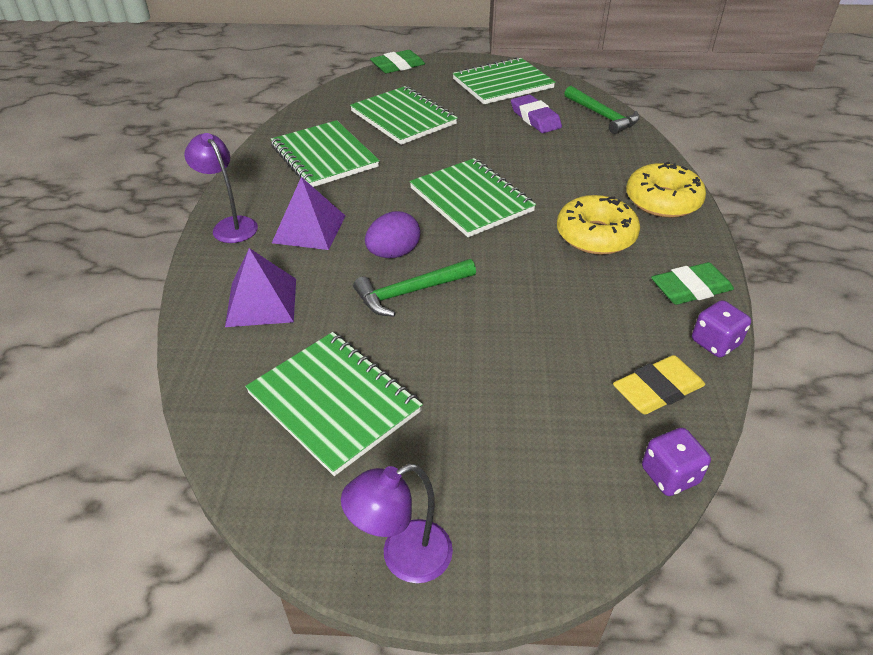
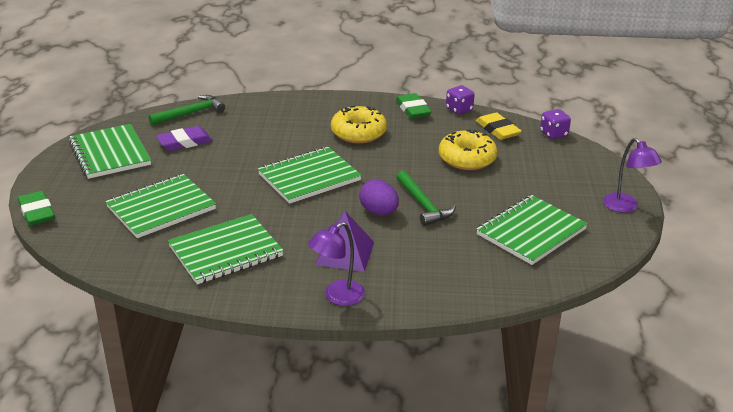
camera: 90 degrees left, 10 degrees down
purple pyramid [225,248,296,327] -> none
yellow donut [626,162,706,218] -> yellow donut moved to [439,130,498,170]

